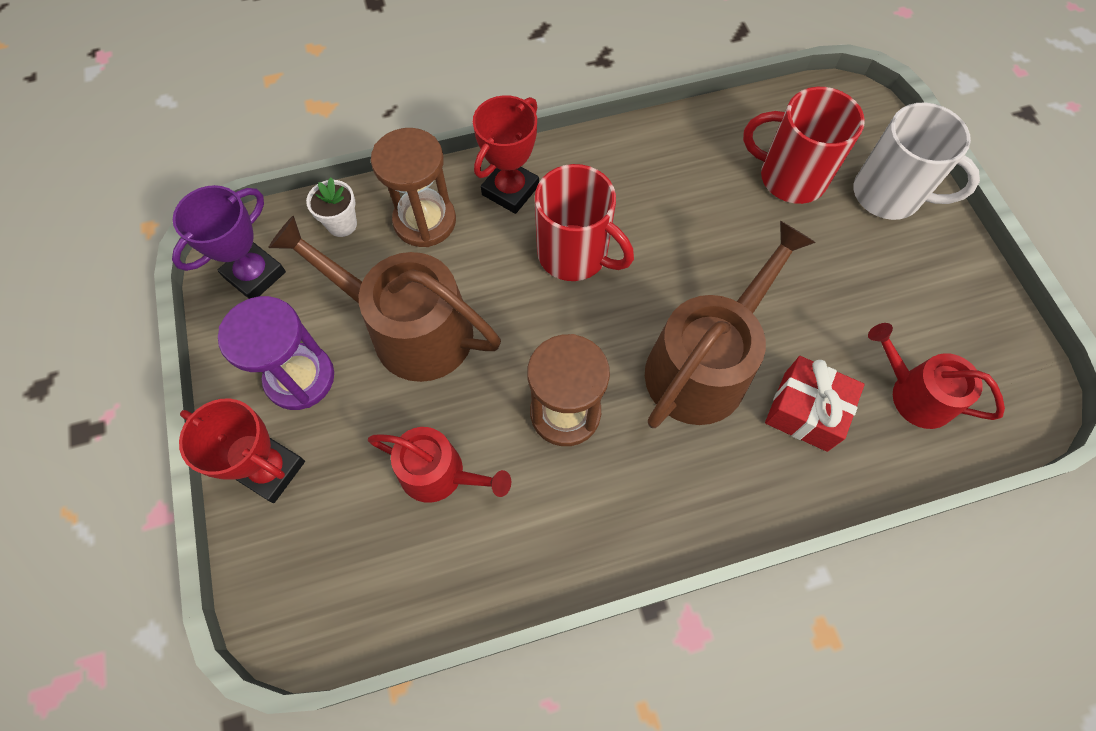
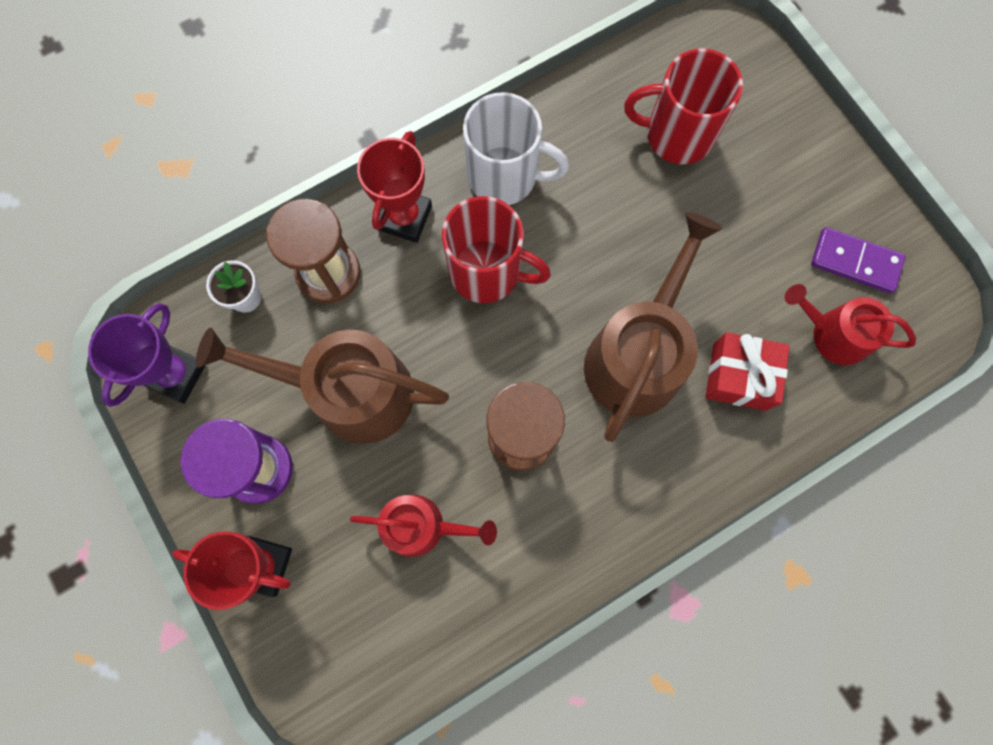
camera: 15 degrees left, 10 degrees up
white mug [854,103,980,220] -> white mug moved to [463,92,569,205]
none -> purple domino [811,227,906,293]

